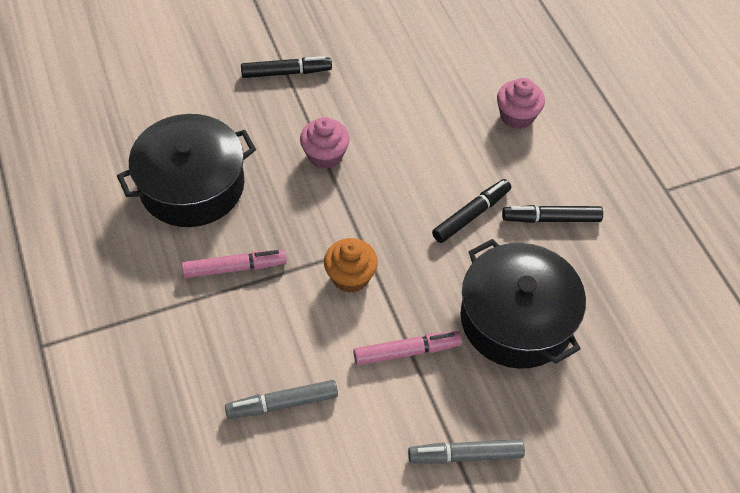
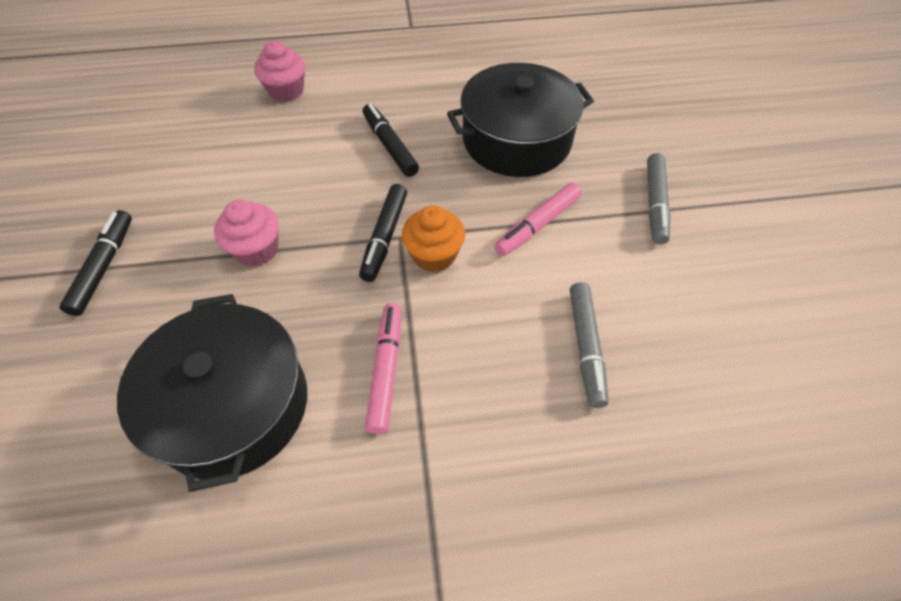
camera: 75 degrees left, 0 degrees up
pink marker [353,331,462,366] -> pink marker turned 135 degrees counterclockwise [494,183,582,256]
black marker [502,205,603,223] -> black marker moved to [359,184,407,282]

